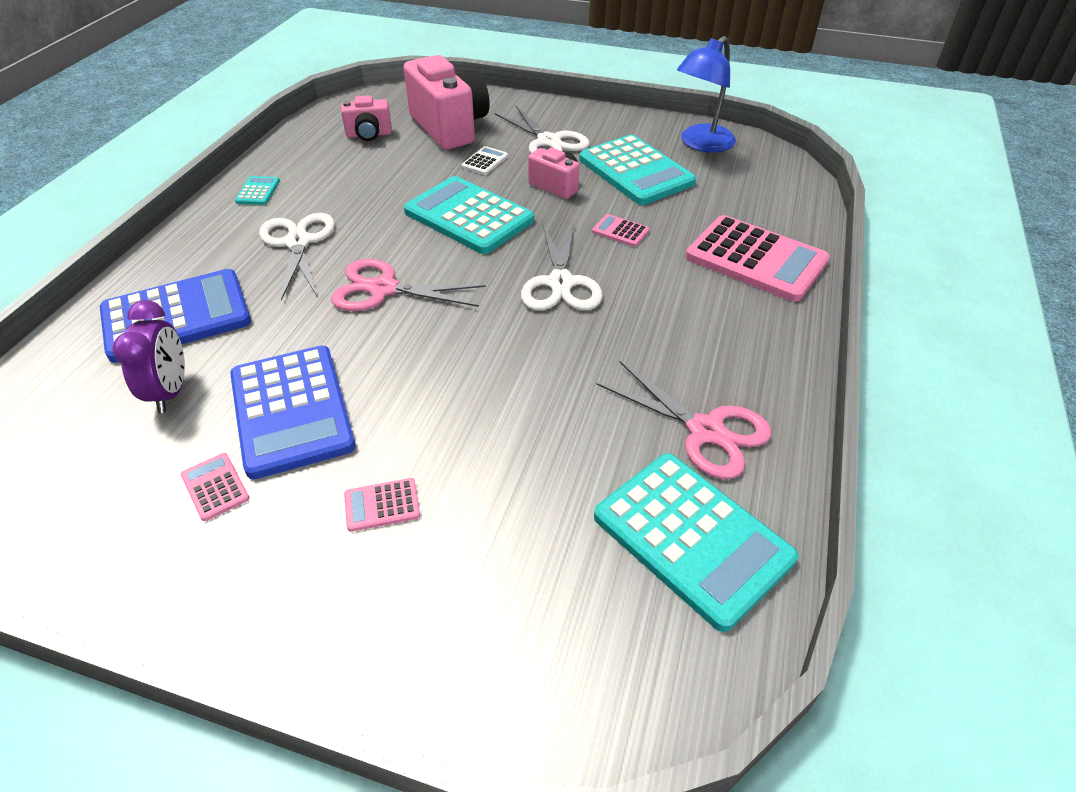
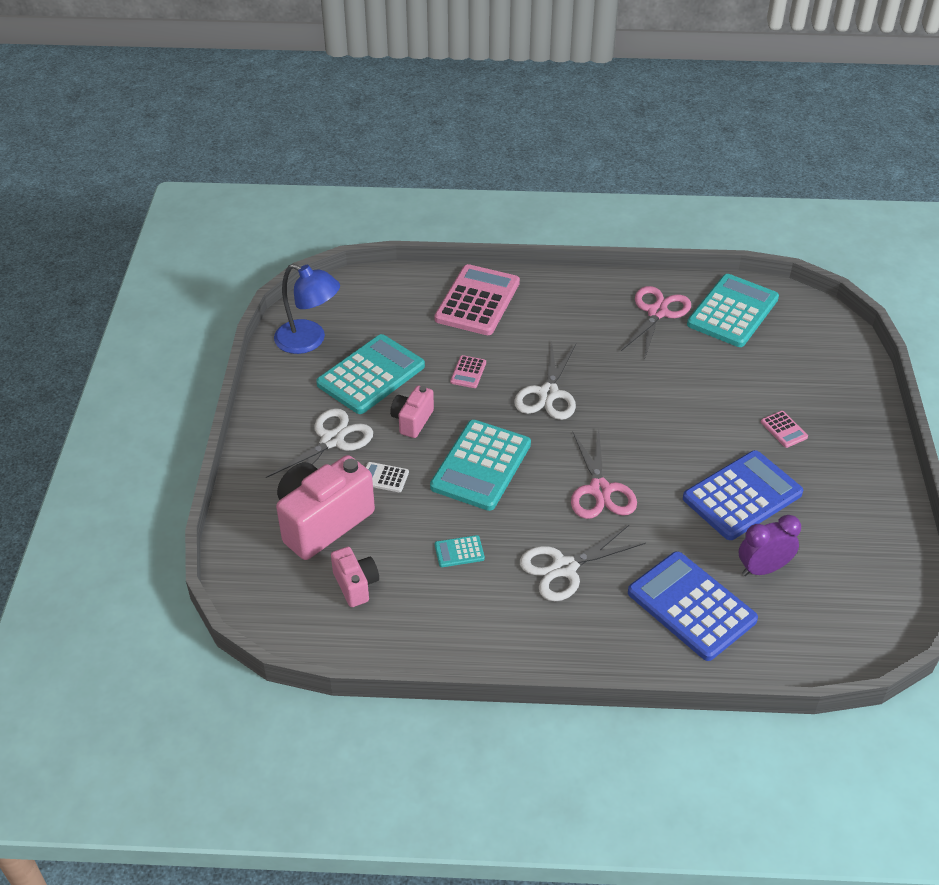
camera: 105 degrees left, 0 degrees up
pink calculator [181,453,250,521] -> none
turquoise calculator [235,176,280,205] -> turquoise calculator moved to [435,535,485,567]
white scissors [521,223,603,310] -> white scissors turned 120 degrees clockwise [514,342,576,420]

